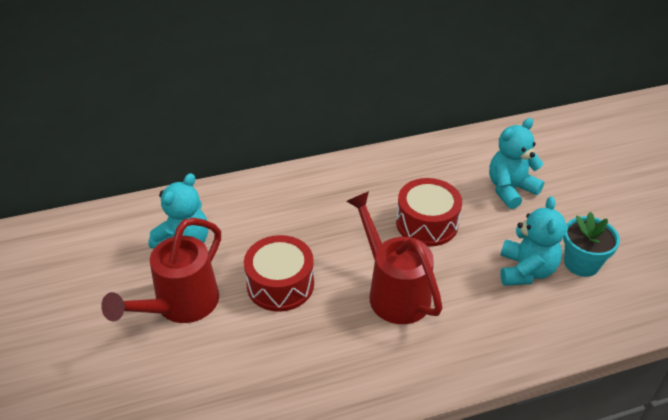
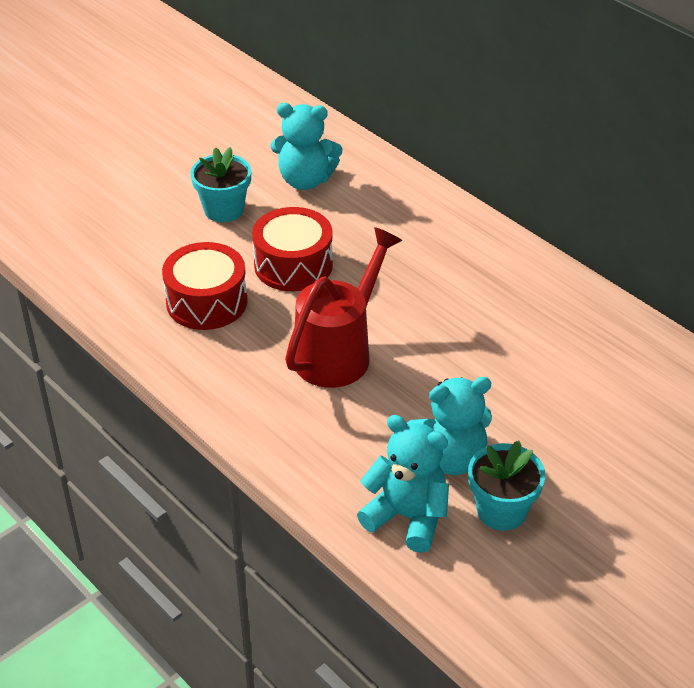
camera: 65 degrees right, 0 degrees up
red watering can [101,218,221,323] -> turquoise flower pot [190,147,251,222]
red drum [396,178,462,246] -> red drum moved to [162,242,248,330]
turquoise teddy bear [489,118,544,209] -> turquoise teddy bear moved to [357,415,449,553]

